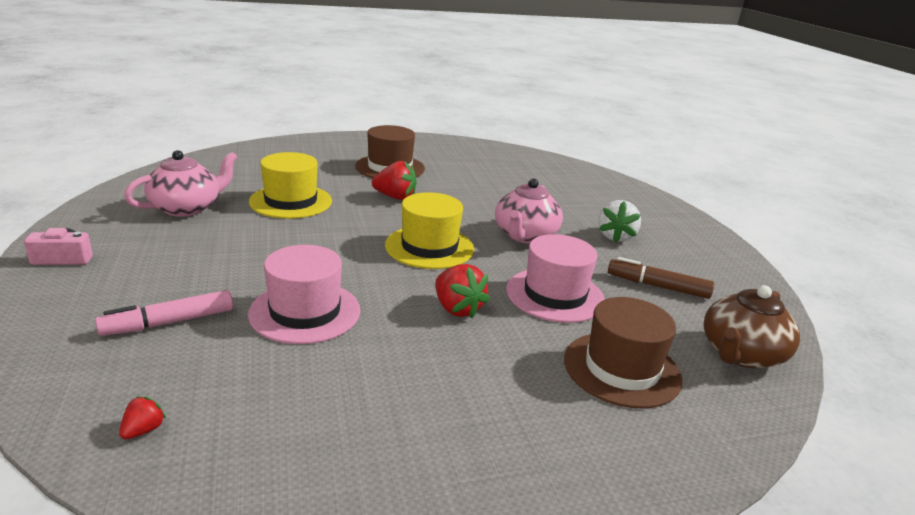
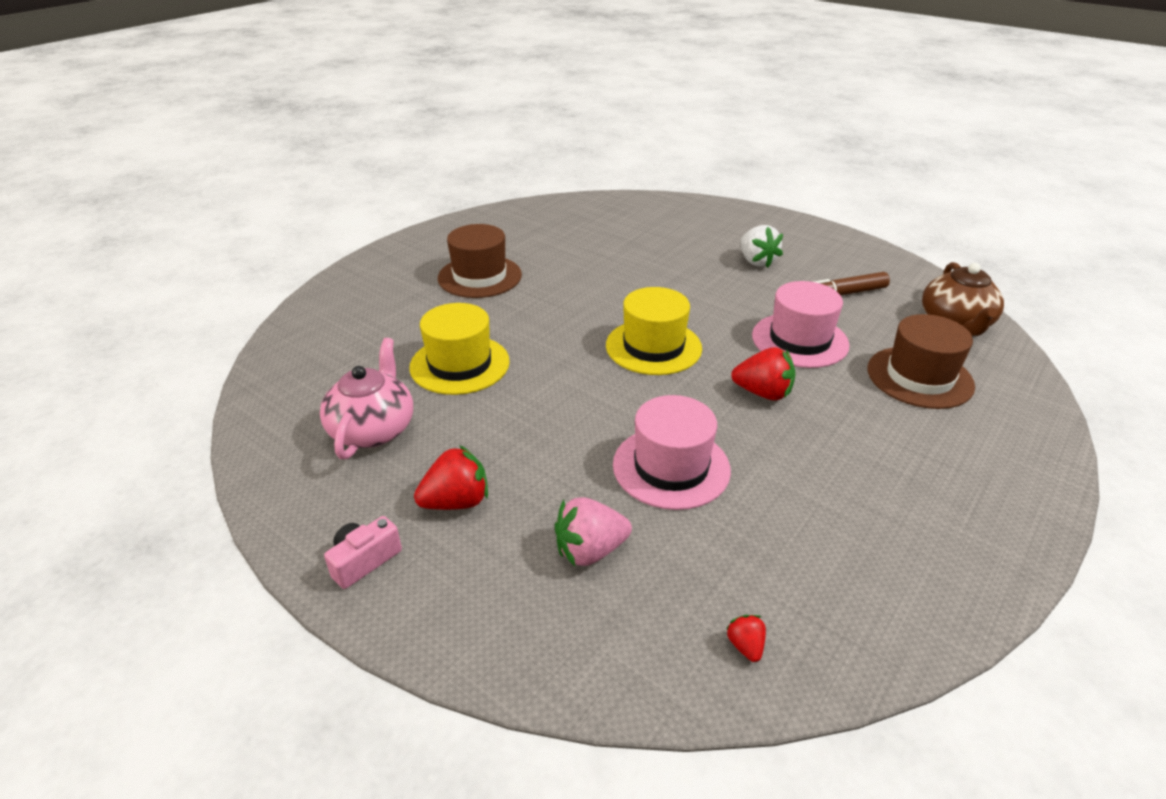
camera: 35 degrees left, 10 degrees up
pink marker [95,290,233,336] -> pink strawberry [555,497,632,566]
red strawberry [372,161,417,200] -> red strawberry moved to [414,445,488,510]
pink teapot [495,178,563,243] -> none

